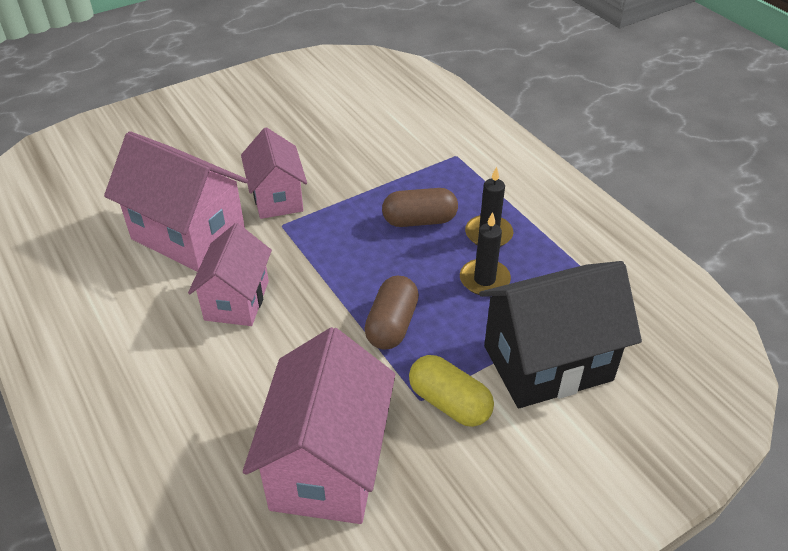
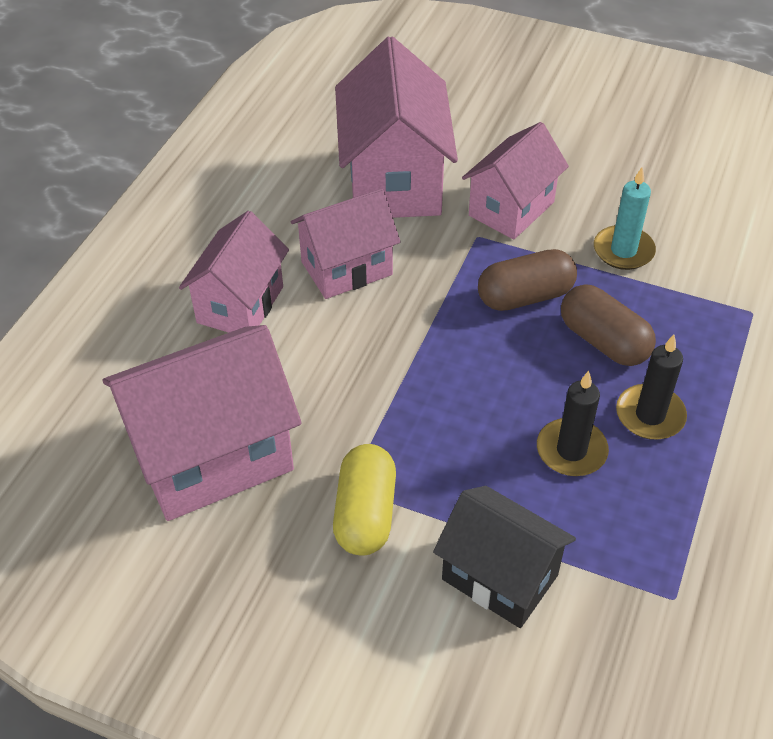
camera: 55 degrees right, 5 degrees up
brown capsule [364,276,419,350] -> brown capsule moved to [478,249,577,311]
black house [479,261,642,408] -> black house [433,486,576,628], size x0.64
none -> pink house [179,211,289,333]
none -> turquoise candle [594,167,656,270]

